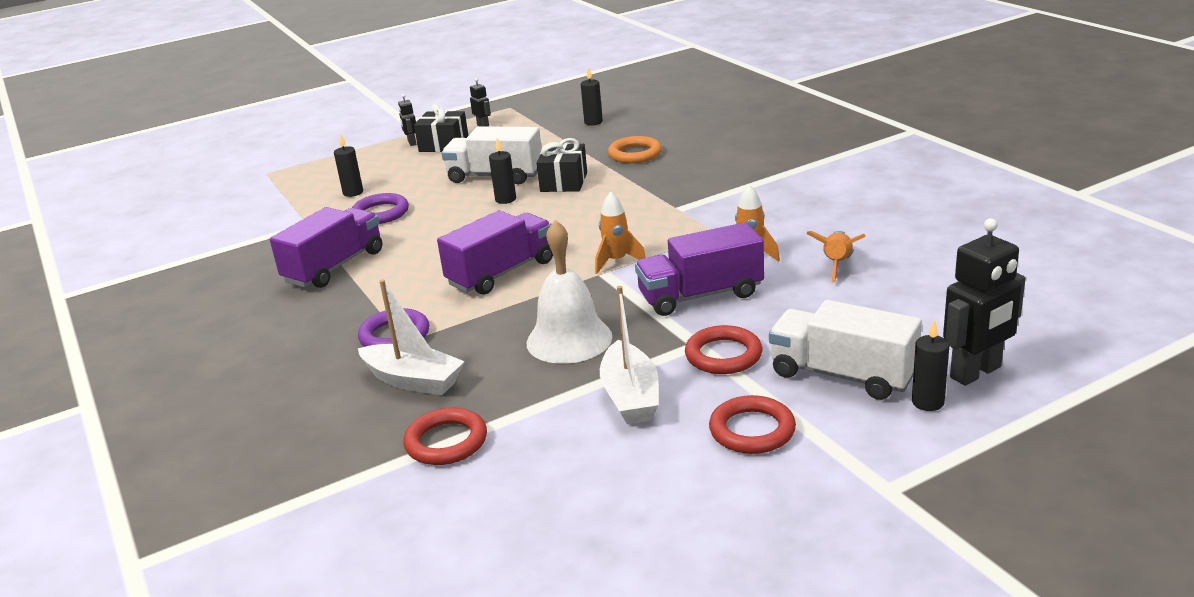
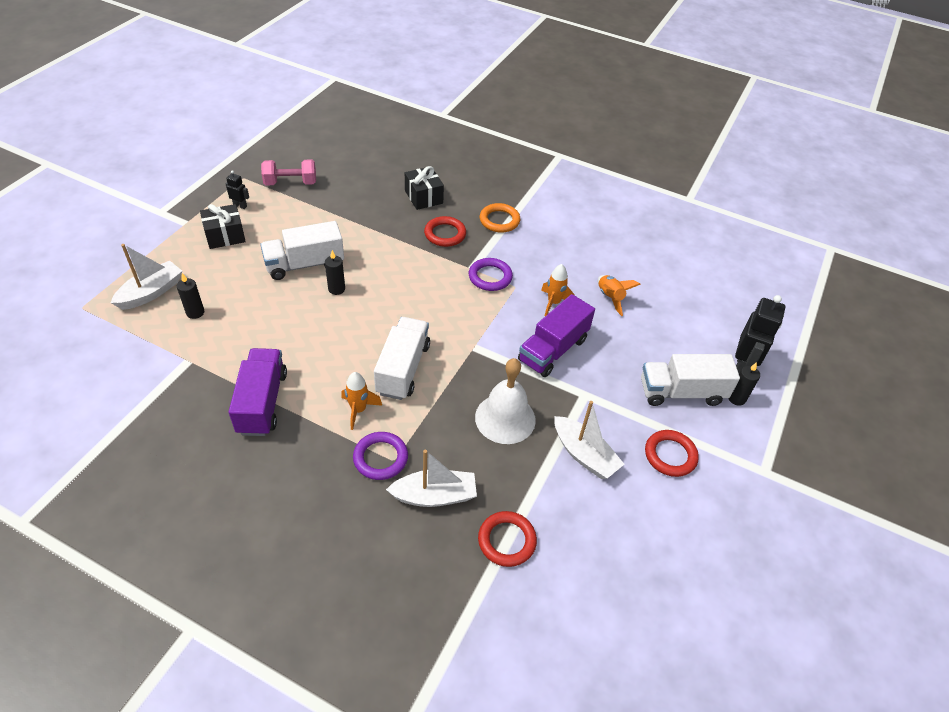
camera: 40 degrees left, 20 degrees up
purple ring [352,193,409,224] -> purple ring moved to [469,258,513,291]
black robot [398,94,416,146] -> none
purple truck [437,210,553,295] -> white truck [374,317,430,400]
black gift [536,138,587,192] -> black gift moved to [405,166,444,210]
black candle [581,67,603,126] -> none
orange rocket [595,192,646,274] -> orange rocket moved to [341,372,382,430]
orange ring [608,136,662,163] -> orange ring moved to [480,203,520,233]
red ring [685,325,762,374] -> red ring moved to [424,216,466,247]
none -> white boat [111,244,182,310]
none -> pink dumbbell [261,160,316,185]

